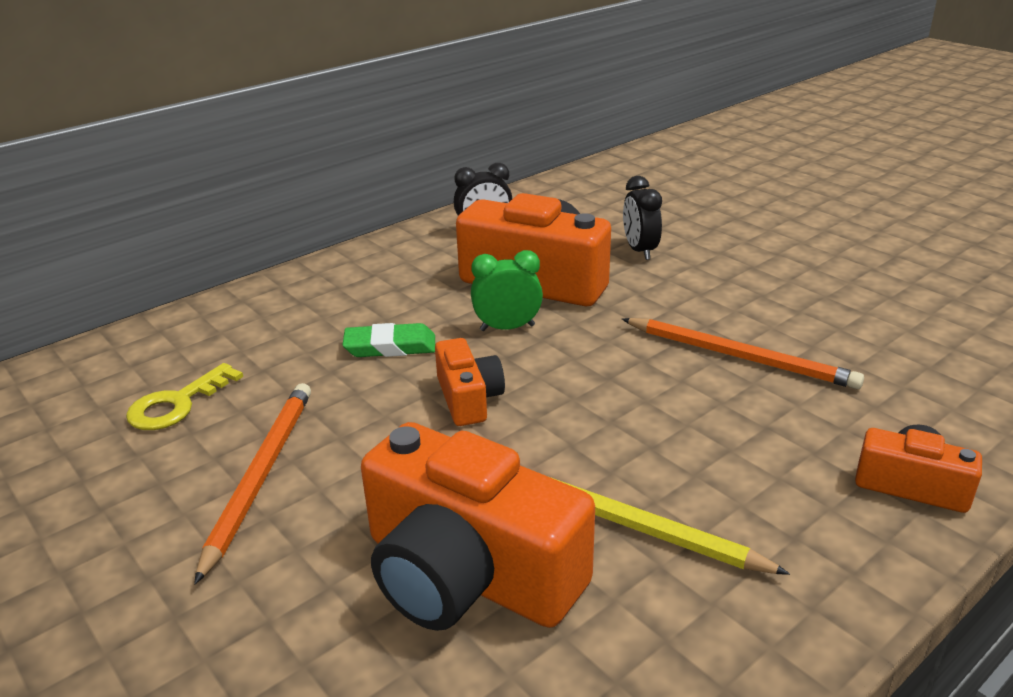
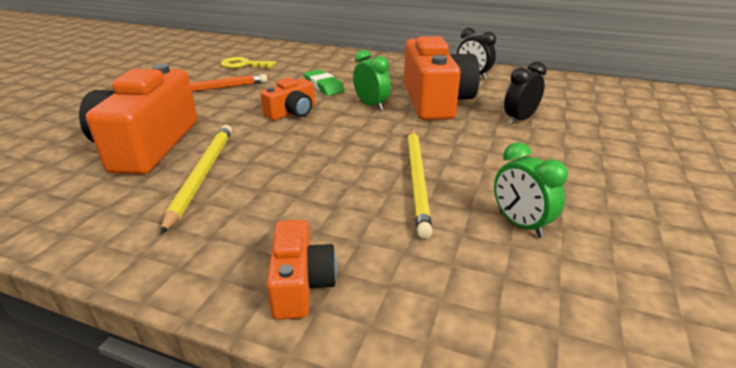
camera: 60 degrees right, 0 degrees up
orange pencil [622,318,864,389] -> yellow pencil [407,129,433,239]
none -> green clock [494,142,568,238]

